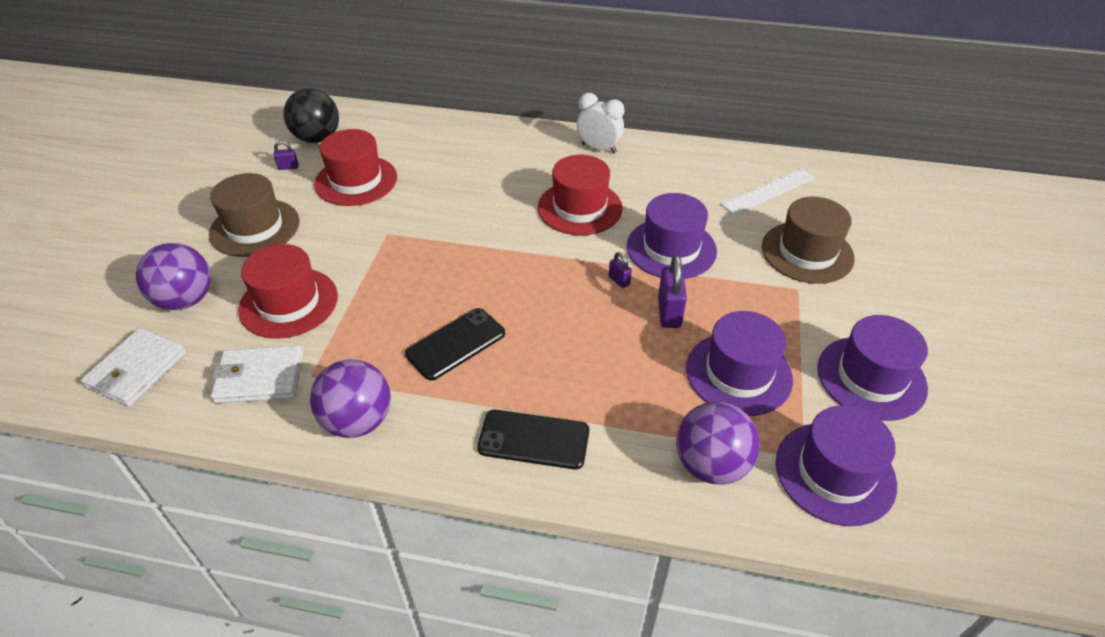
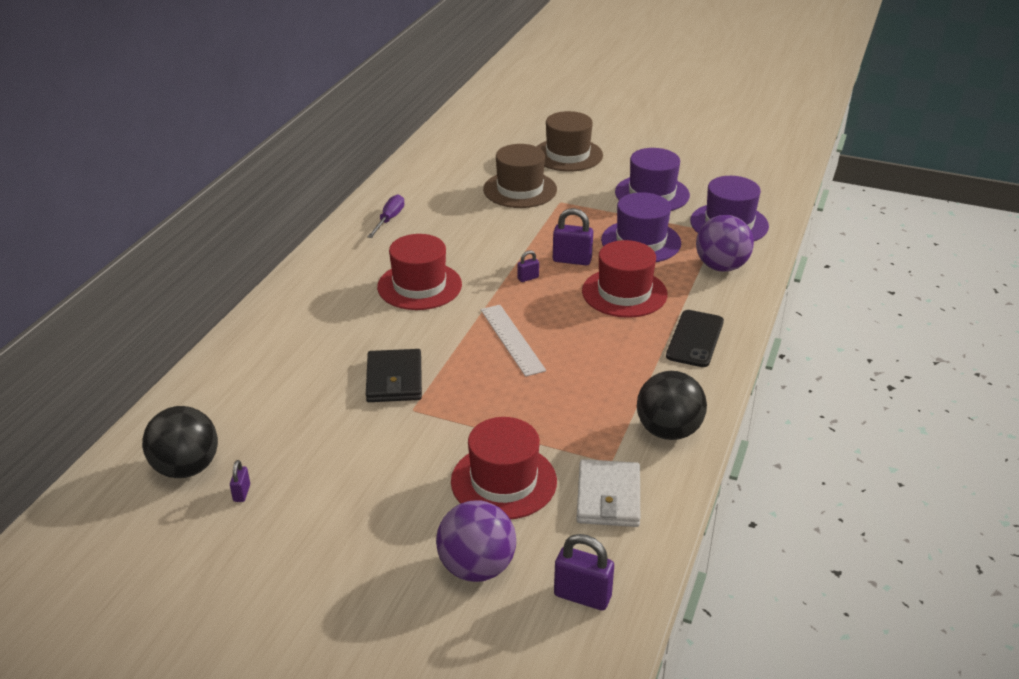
camera: 80 degrees left, 10 degrees down
white wallet [81,328,186,407] -> purple padlock [554,534,614,611]
brown hat [209,173,299,257] -> brown hat moved to [536,111,603,171]
purple ball [310,359,391,438] -> black ball [637,371,707,440]
red hat [314,129,397,206] -> red hat moved to [582,240,668,318]
black phone [405,308,505,381] -> none
white clock [577,93,624,153] -> none
purple hat [627,193,717,279] -> none
white ruler [721,168,815,215] -> white ruler moved to [481,305,546,377]
none -> black wallet [366,349,422,402]
none -> purple screwdriver [367,194,404,238]

